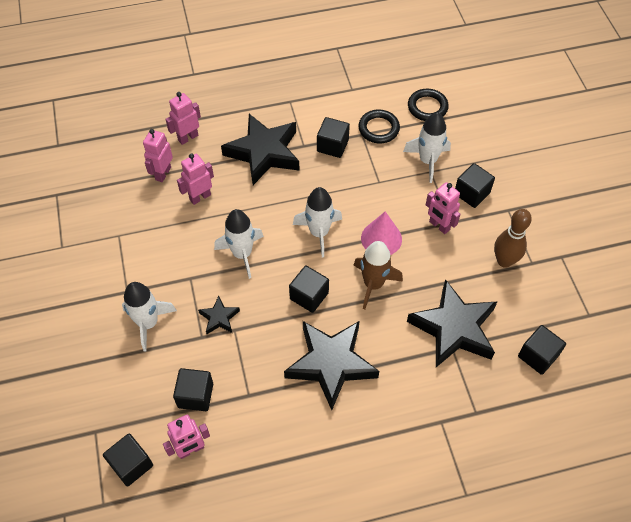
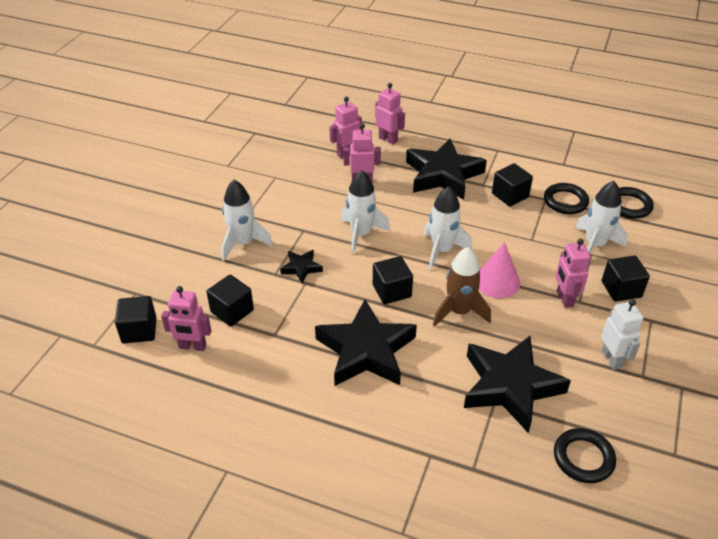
camera: 35 degrees right, 15 degrees down
pink robot [165,92,201,145] -> pink robot turned 45 degrees clockwise [375,83,405,145]
brown bowling pin [494,209,532,268] -> white robot [601,299,643,370]
black cube [518,325,566,375] -> black ring [554,428,616,483]

